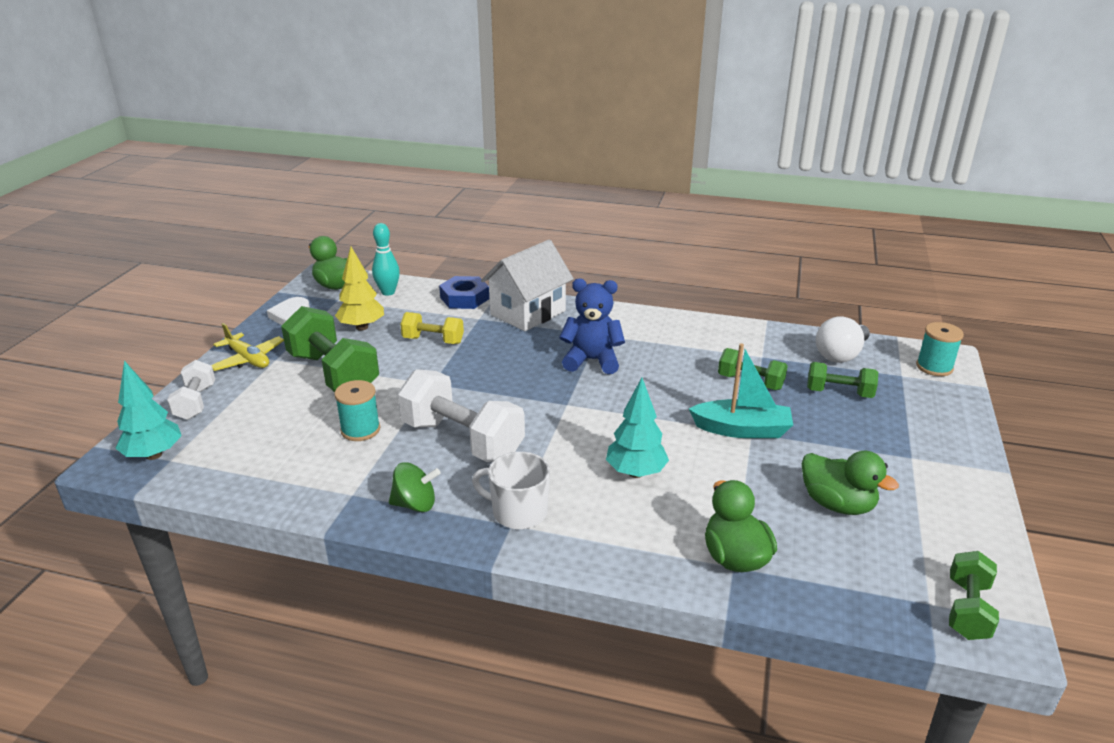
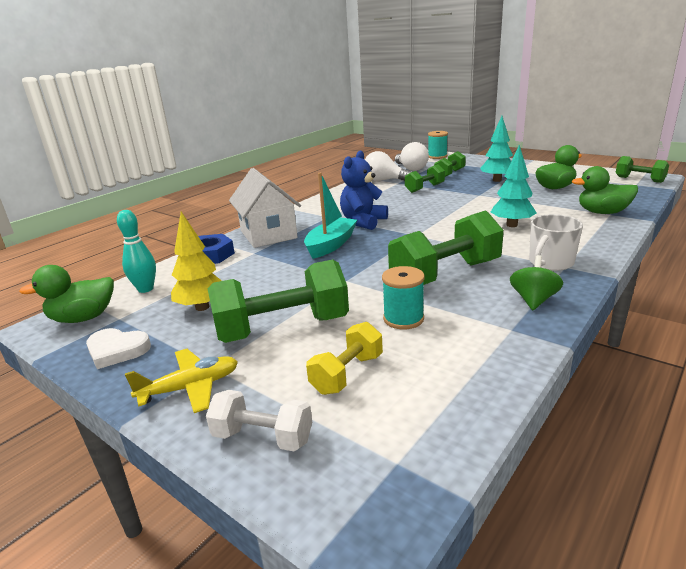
camera: 65 degrees left, 5 degrees down
turquoise tree [115,361,182,460] -> turquoise tree moved to [480,116,513,182]
white dumbbell [397,369,525,462] -> green dumbbell [388,210,504,285]
yellow dumbbell [400,312,464,344] -> yellow dumbbell moved to [306,322,383,395]
turquoise boat [689,343,793,438] -> turquoise boat moved to [304,173,357,259]
none -> white light bulb [365,151,412,181]

